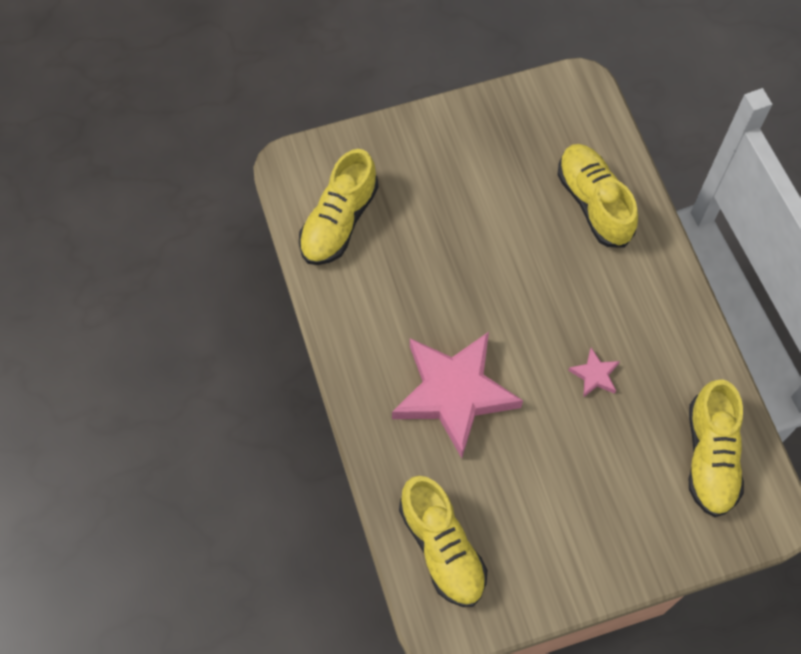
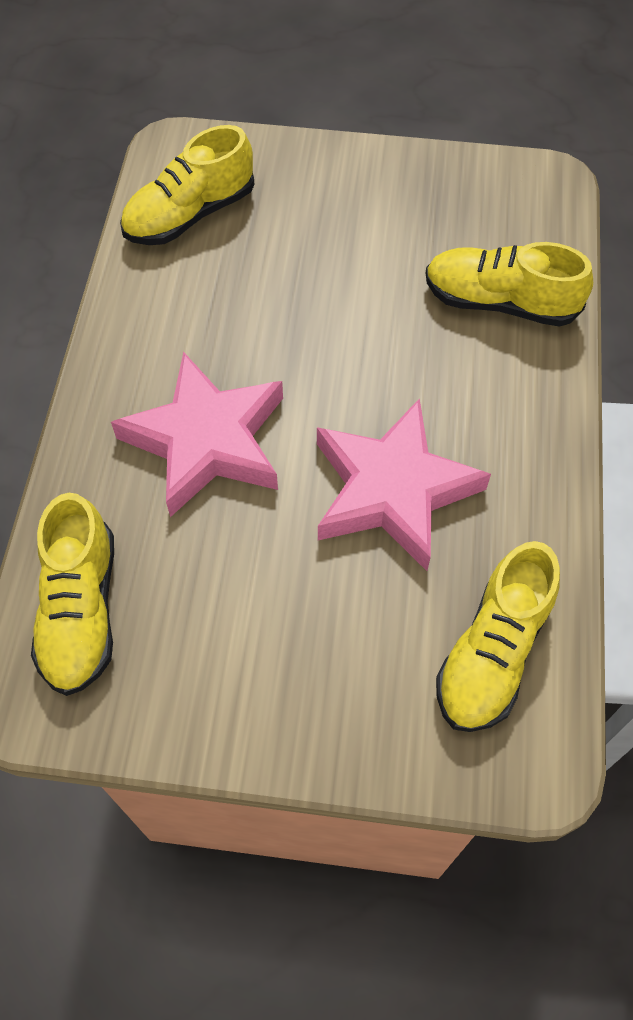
camera: 25 degrees right, 5 degrees down
yellow shoe [557,144,638,248] -> yellow shoe turned 75 degrees counterclockwise [426,242,593,327]
pink star [568,348,620,398] -> pink star [317,398,491,571], size x2.49

